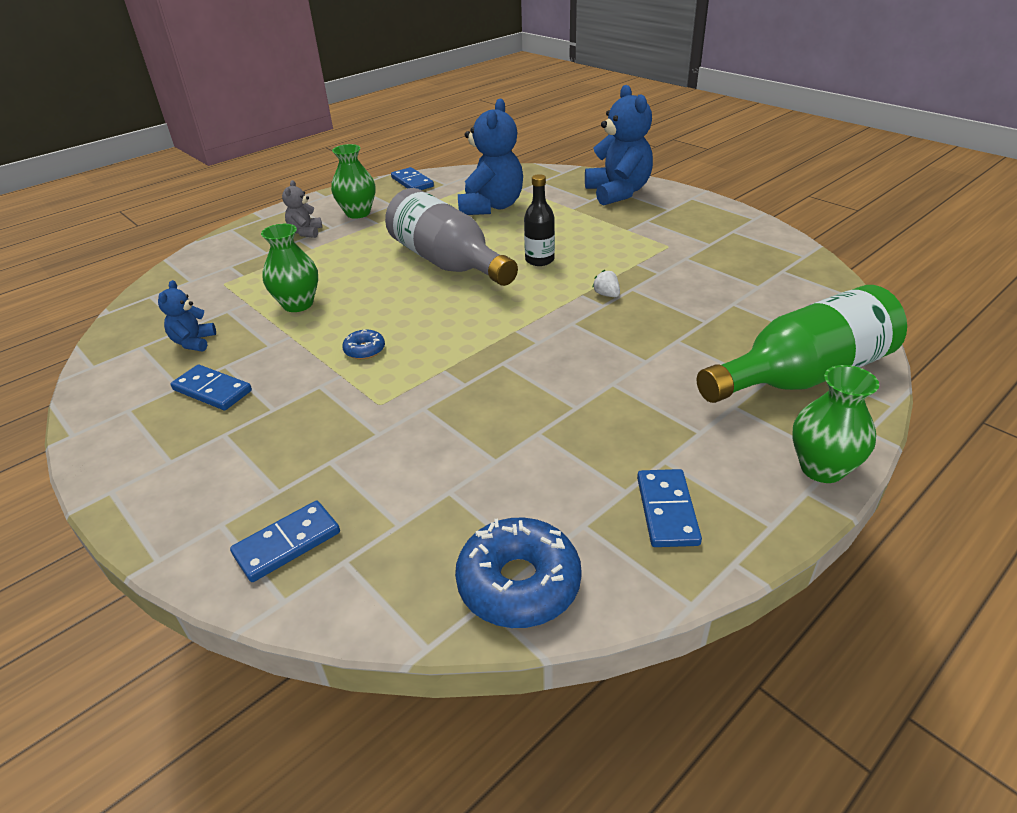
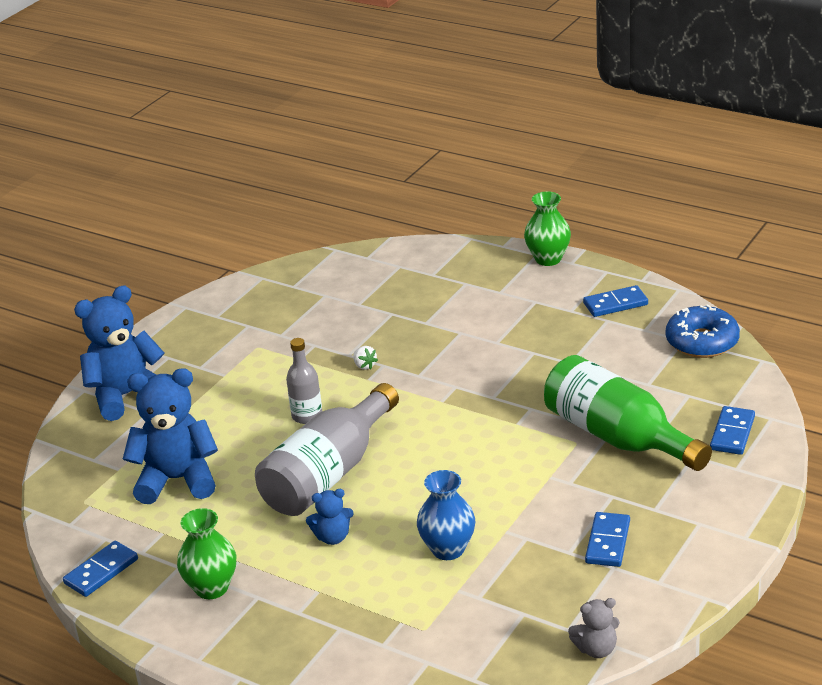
camera: 105 degrees left, 5 degrees down
blue teddy bear [158,280,216,352] -> blue teddy bear moved to [306,489,354,545]
blue domino [230,501,340,582] -> blue domino turned 75 degrees clockwise [710,406,755,455]
green vase [261,224,318,312] -> blue vase [417,470,475,560]
grey teddy bear [282,180,322,238] -> grey teddy bear moved to [568,598,620,658]
blue donut [342,330,385,359] -> none
black bottle [524,174,555,266] -> grey bottle [286,338,322,424]
white strawberry [592,270,620,297] -> white strawberry turned 75 degrees counterclockwise [353,346,378,370]
green bottle [697,285,907,403] -> green bottle moved to [544,355,712,471]

